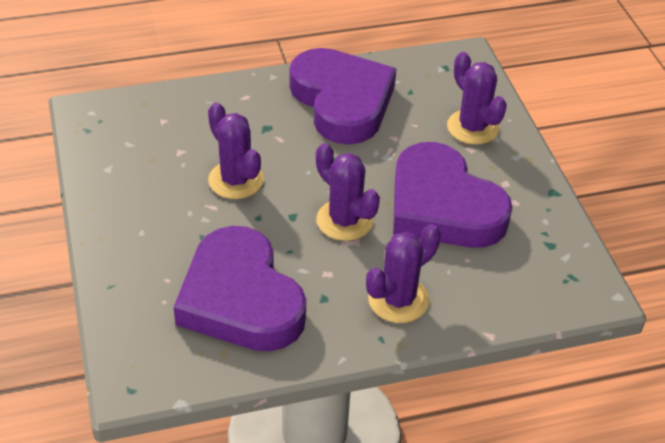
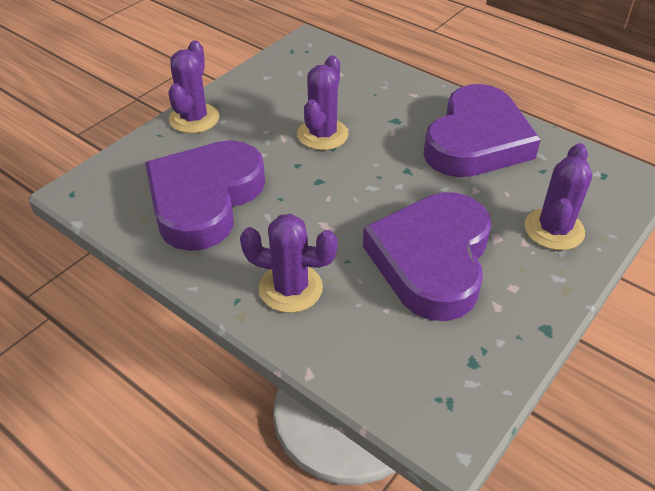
camera: 55 degrees right, 0 degrees up
purple cactus [316,143,380,241] -> purple cactus moved to [169,40,219,133]

